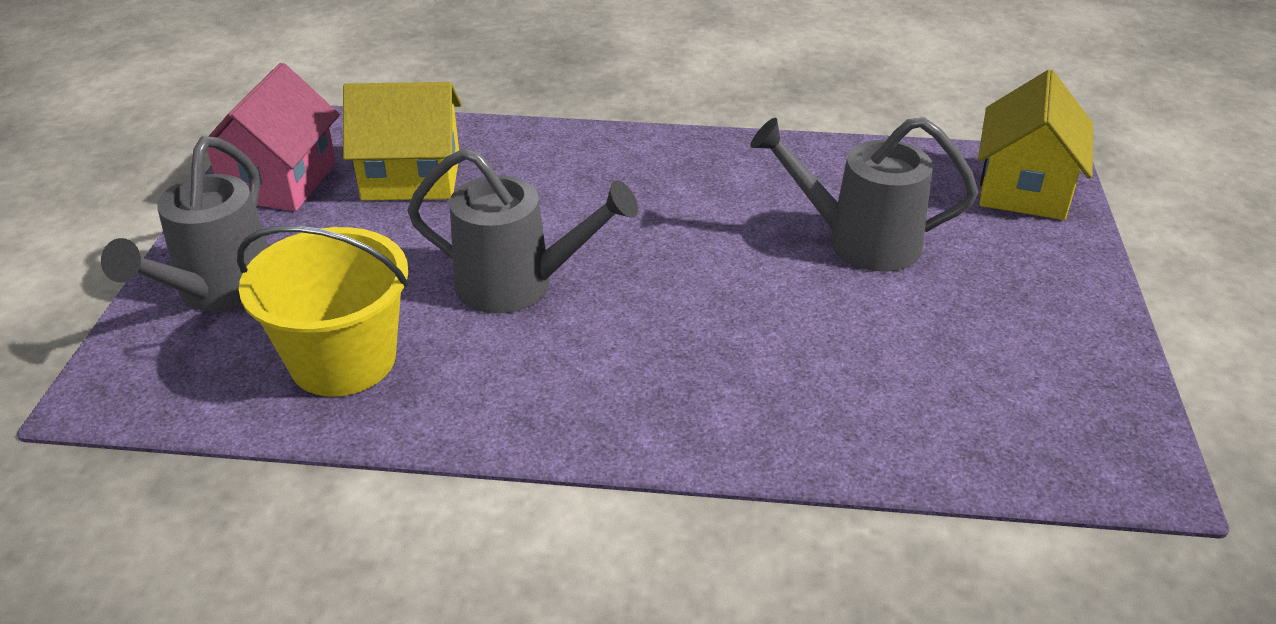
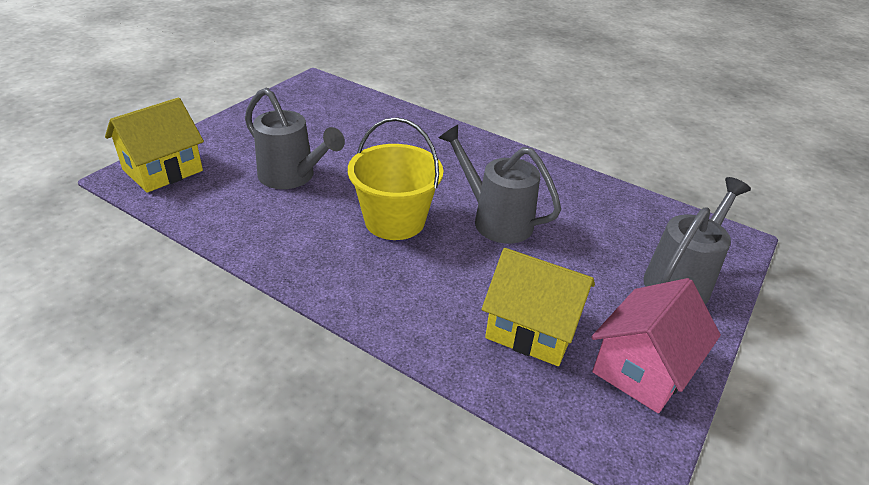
camera: 155 degrees left, 0 degrees up
yellow bucket [237,226,409,396] -> yellow bucket moved to [348,117,443,240]

